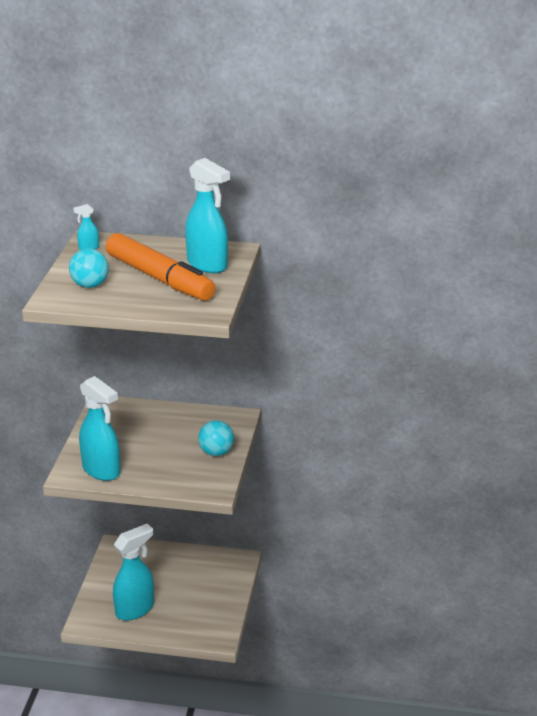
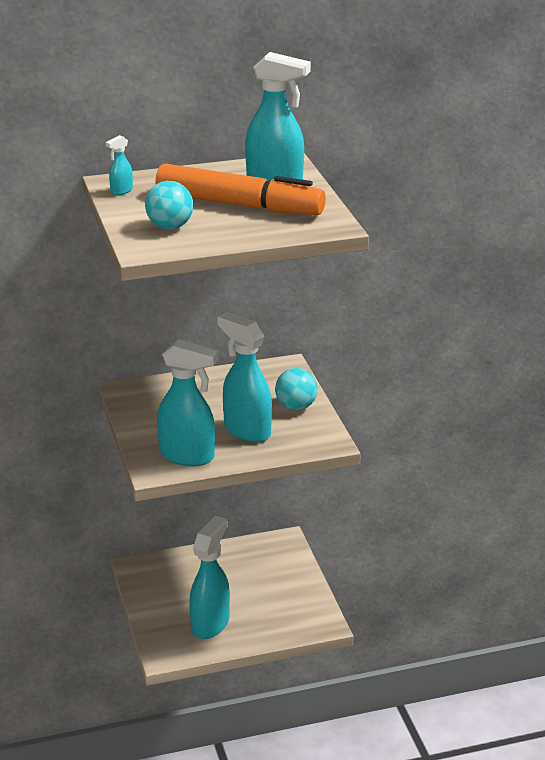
camera: 25 degrees left, 0 degrees up
none -> turquoise spray bottle [217,312,272,442]

